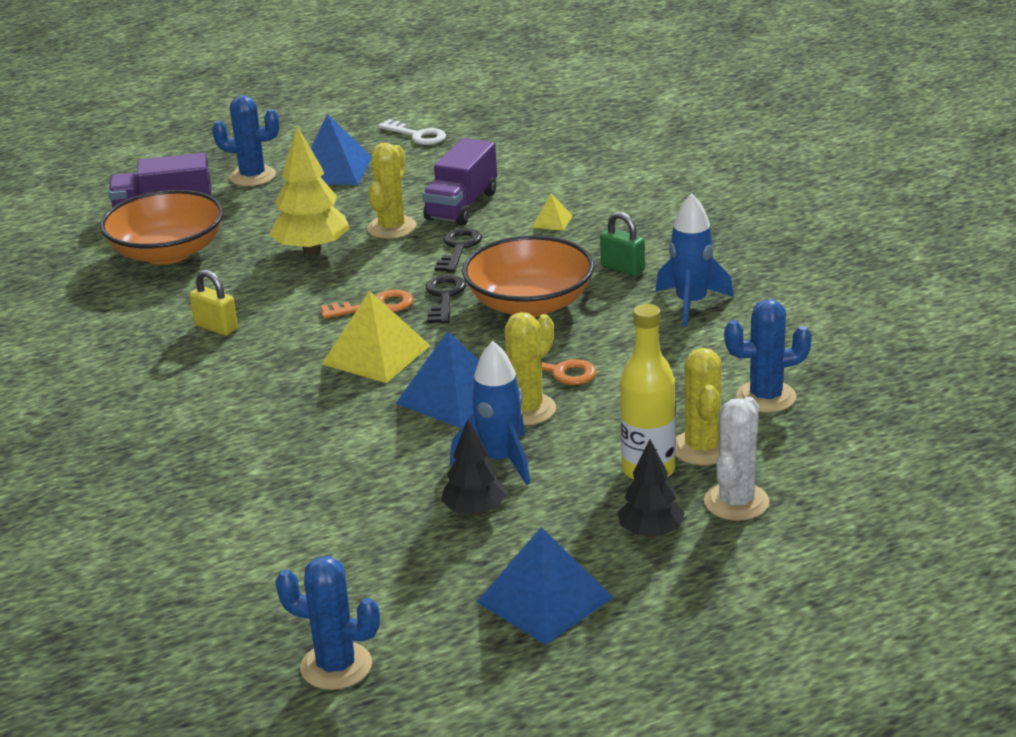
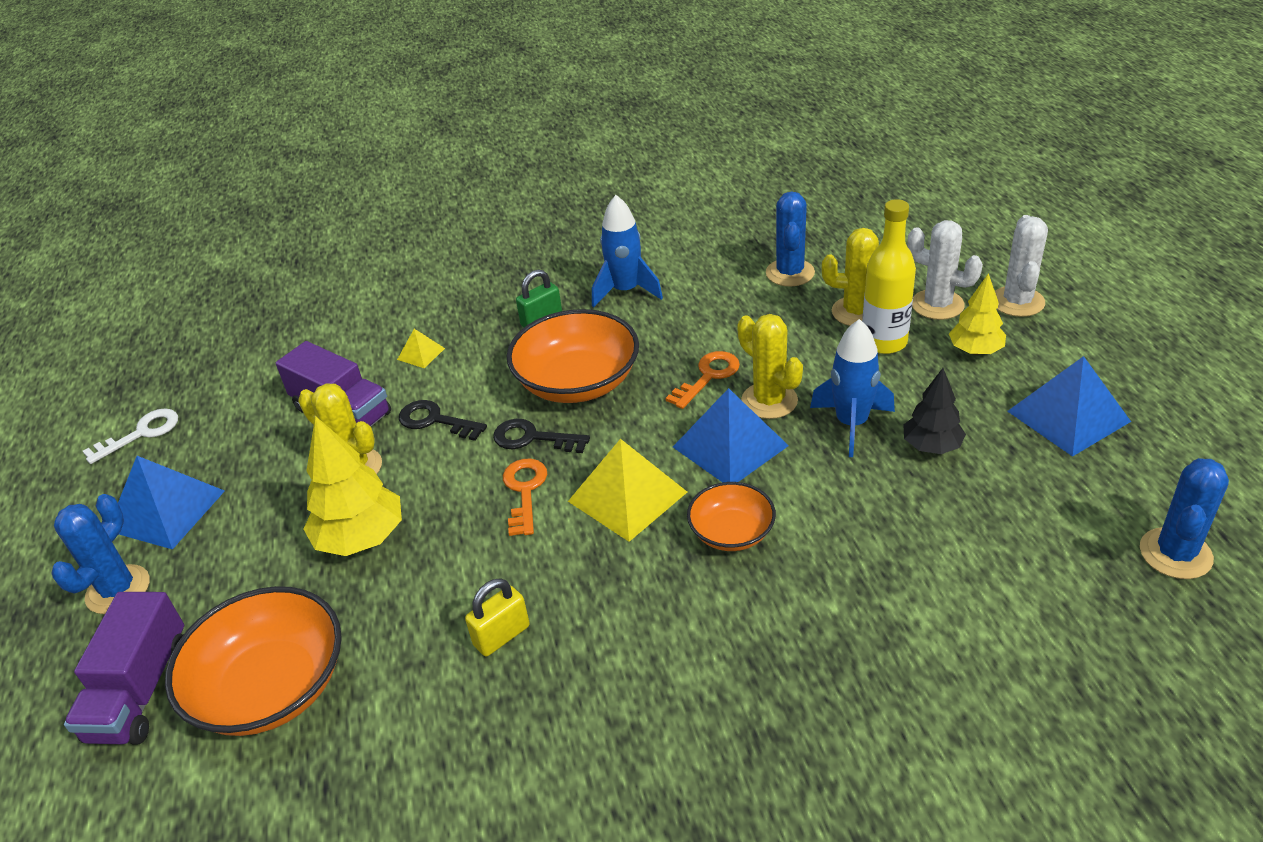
camera: 75 degrees left, 10 degrees up
black tree [618,440,685,537] -> yellow tree [949,273,1006,355]
none -> orange bowl [687,482,776,551]
none -> white cactus [995,215,1048,317]

